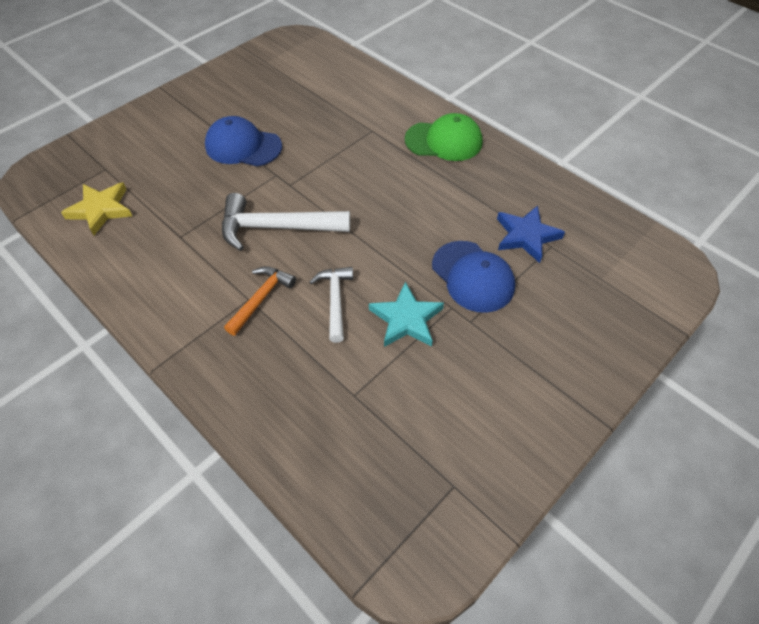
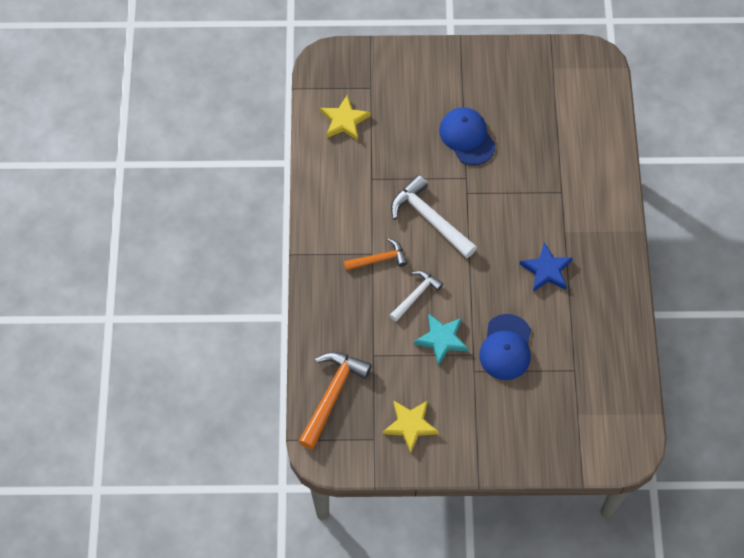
camera: 45 degrees right, 10 degrees up
green cap [405,113,482,161] -> none
blue star [497,205,565,263] -> blue star moved to [520,242,573,292]
none -> orange hammer [298,352,372,449]
none -> yellow star [383,400,439,453]

